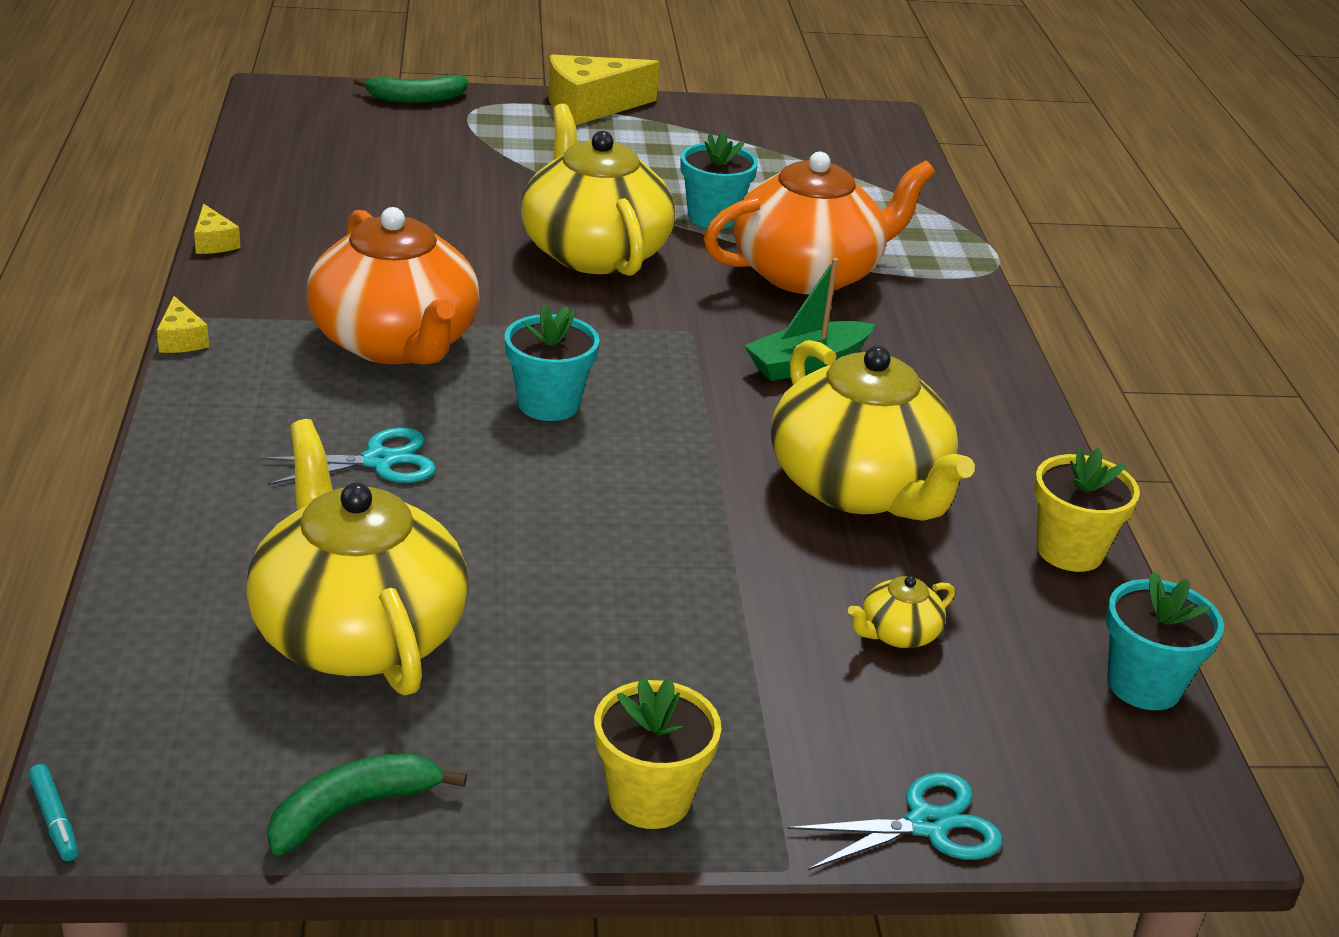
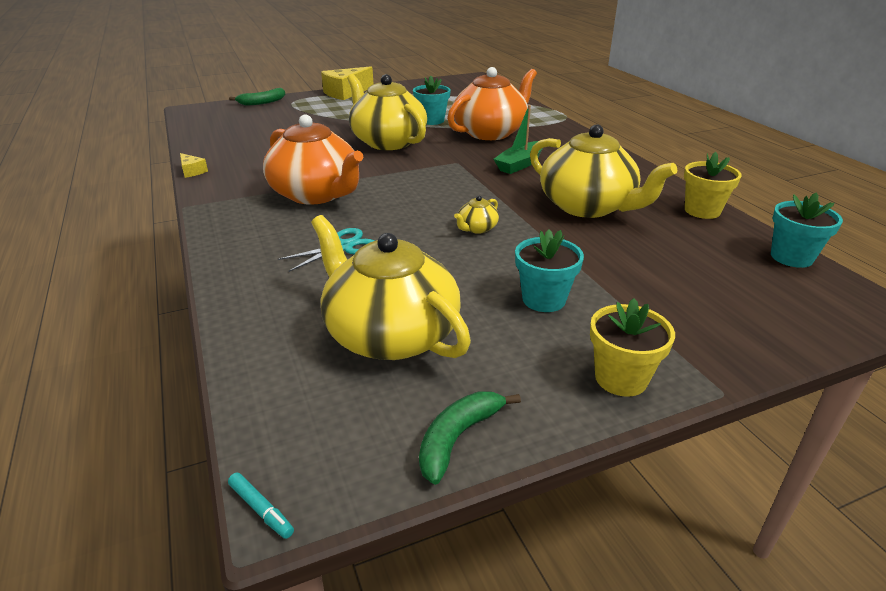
camera: 15 degrees left, 0 degrees up
yellow cheese [157,296,209,353] -> none
turquoise flower pot [505,304,600,421] -> turquoise flower pot moved to [515,230,584,312]
turquoise scissors [787,773,1002,870] -> none
yellow teapot [848,576,955,648] -> yellow teapot moved to [454,196,499,234]

